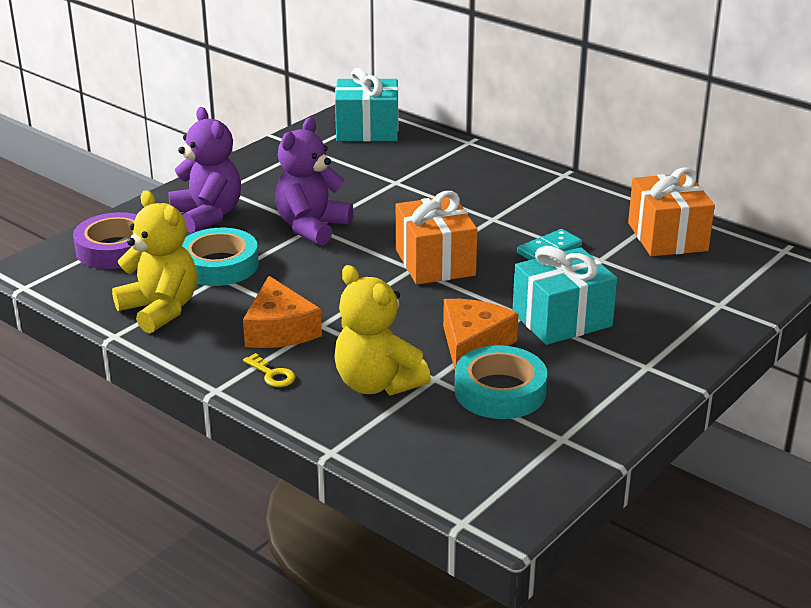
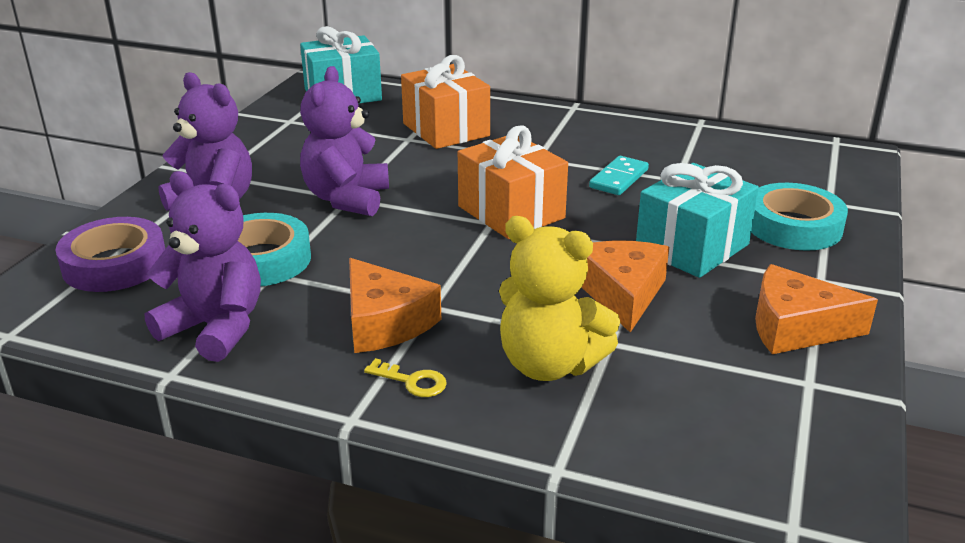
camera: 20 degrees left, 0 degrees up
yellow teddy bear [112,190,197,333] -> purple teddy bear [145,171,261,362]
turquoise tape [454,345,547,419] -> turquoise tape moved to [751,183,848,251]
orange gift [628,167,715,256] -> orange gift moved to [401,55,490,149]
none -> orange cheese [755,264,878,354]

